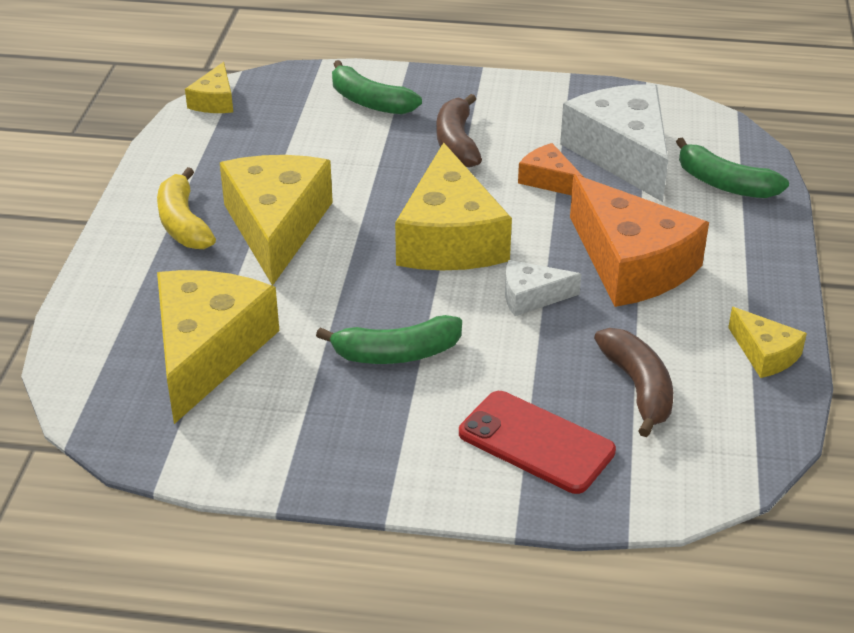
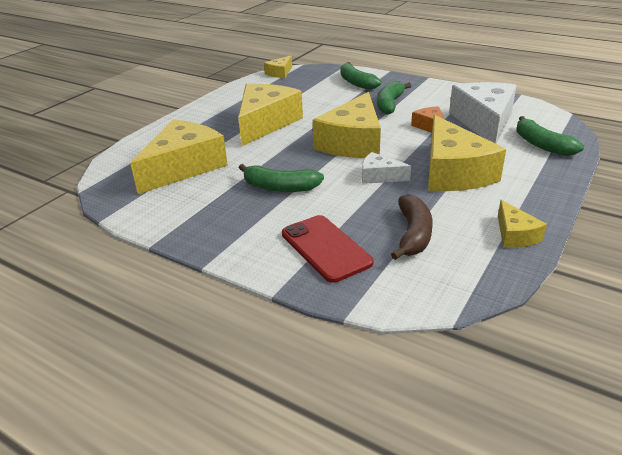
camera: 25 degrees right, 5 degrees down
yellow banana [157,167,216,249] -> none
brown banana [437,94,482,168] -> green banana [377,81,411,115]
orange cheese [570,175,709,307] -> yellow cheese [428,115,506,191]

